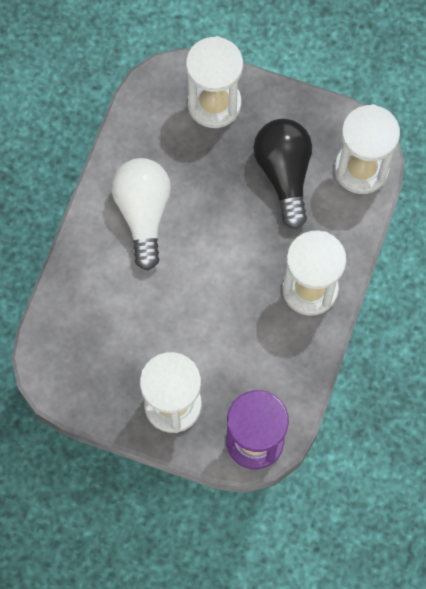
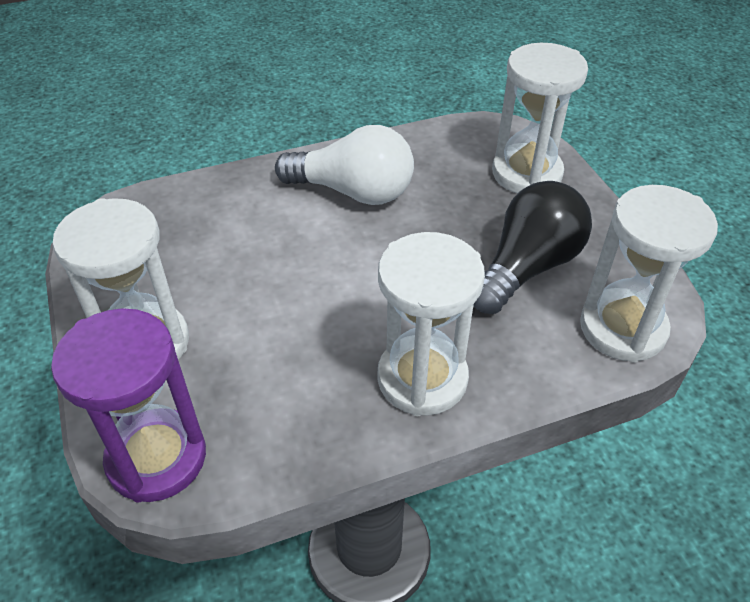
camera: 50 degrees right, 25 degrees down
white light bulb [111,158,171,270] -> white light bulb turned 60 degrees clockwise [275,125,414,205]

